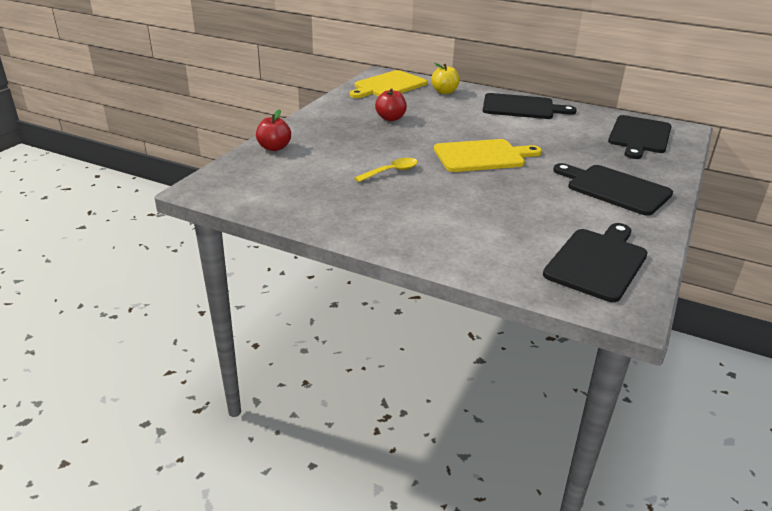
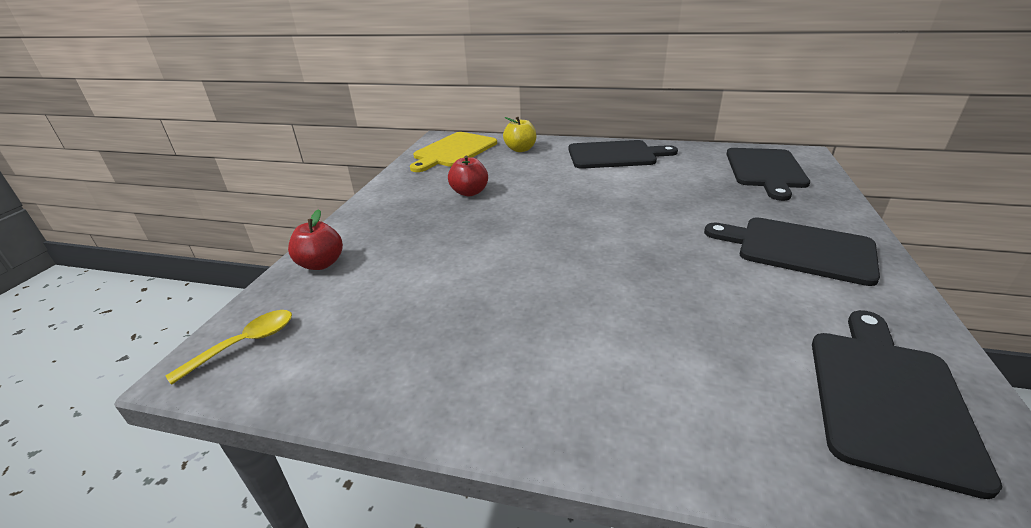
camera: 10 degrees left, 0 degrees up
yellow spoon [355,158,418,182] -> yellow spoon moved to [165,310,292,385]
yellow cutting board [434,139,542,172] -> none

